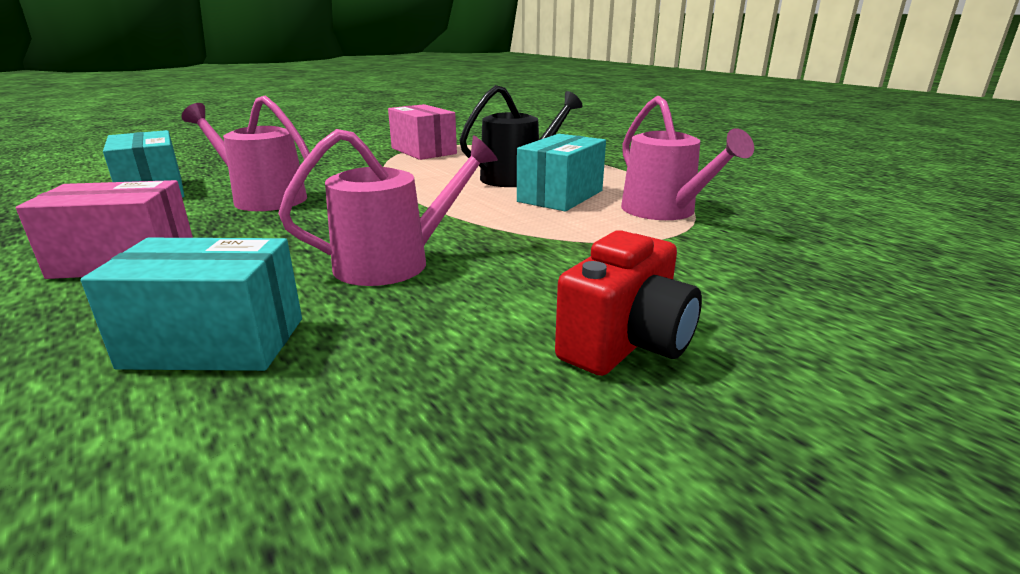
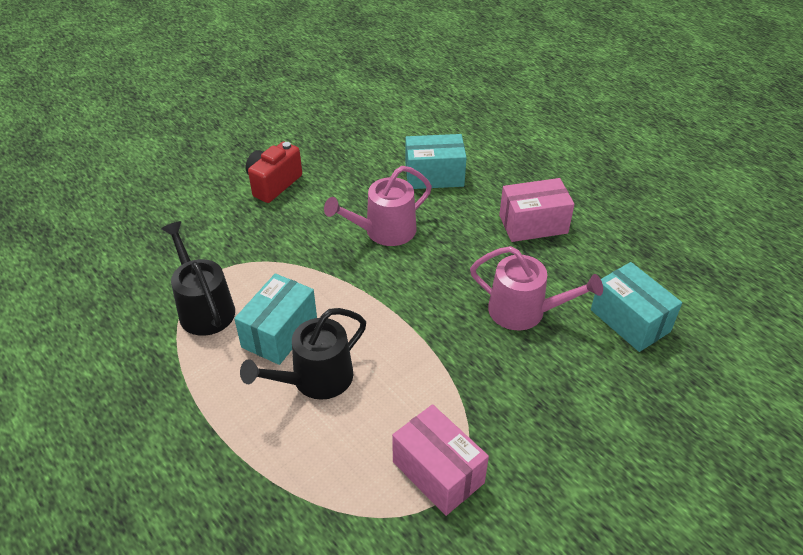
camera: 175 degrees right, 20 degrees up
pink watering can [621,96,754,220] -> black watering can [161,221,235,336]

